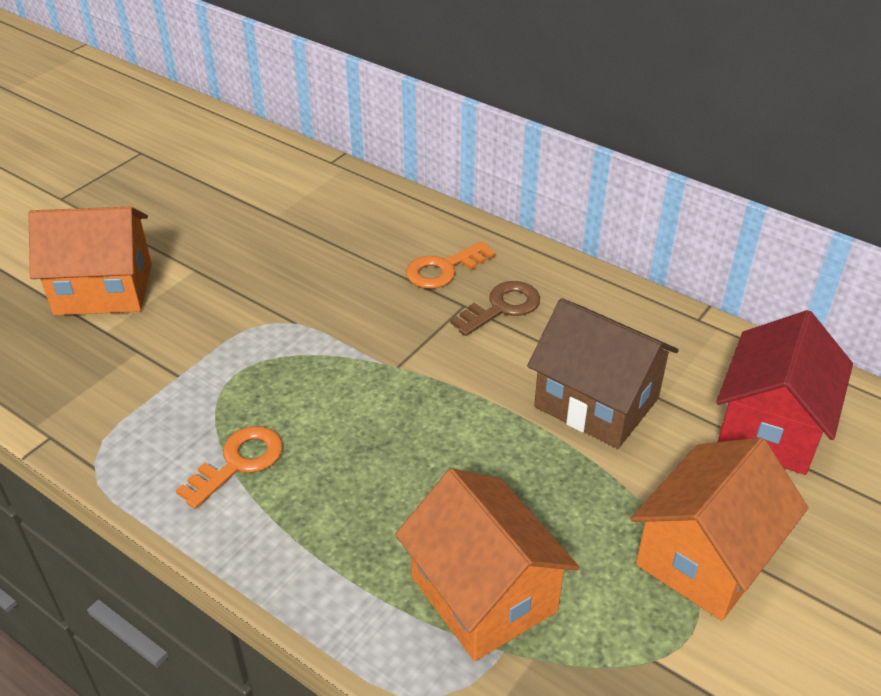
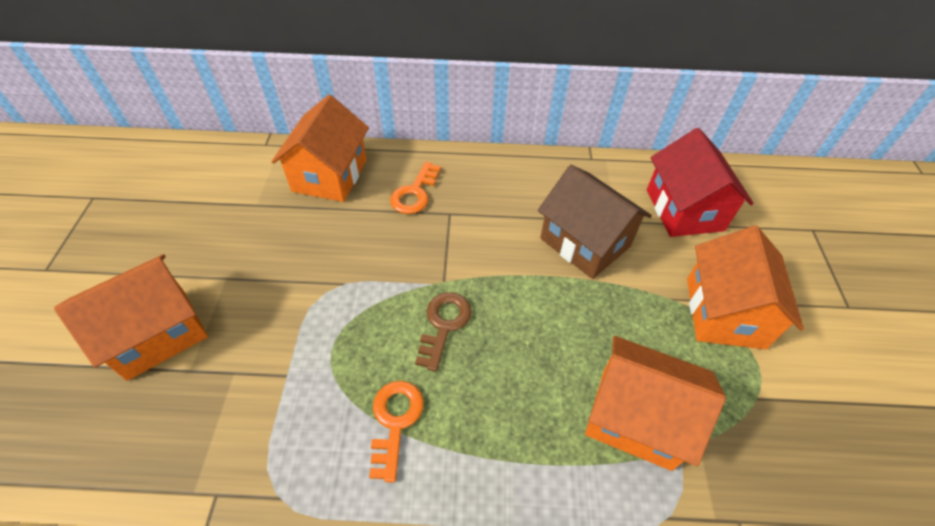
camera: 35 degrees left, 10 degrees up
brown key [450,281,540,336] -> brown key moved to [415,292,472,372]
brown house [527,298,679,449] -> brown house turned 45 degrees clockwise [538,165,652,279]
none -> orange house [272,95,369,202]

